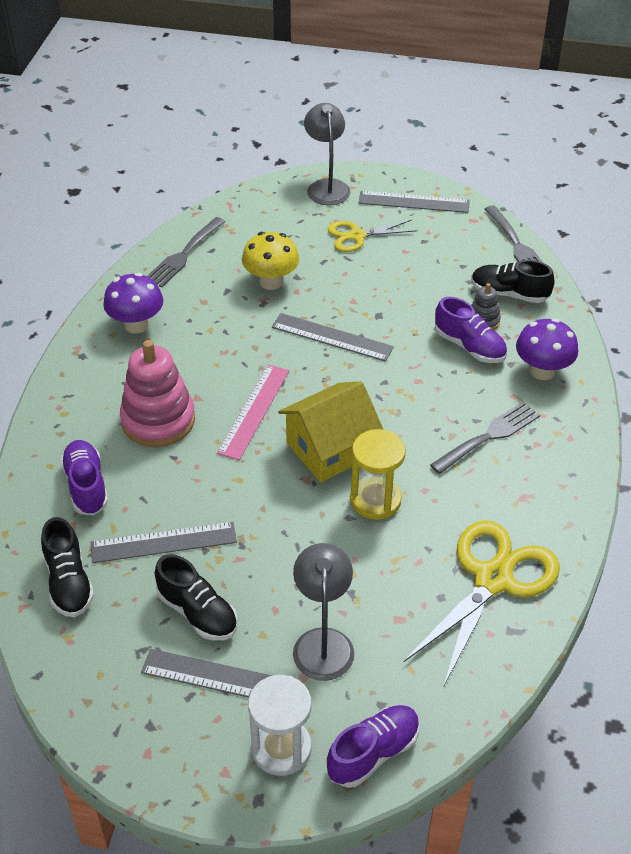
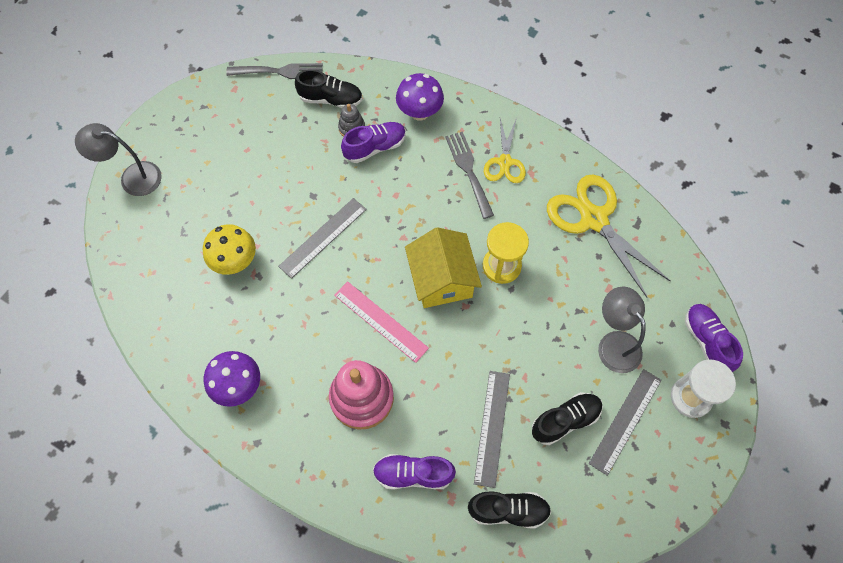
camera: 70 degrees left, 20 degrees up
grey fork [147,217,225,288] -> none
grey lamp [293,543,354,681] -> grey lamp turned 45 degrees clockwise [598,287,646,373]
yellow scissors [328,220,417,252] -> yellow scissors moved to [484,118,526,183]
grey ruler [359,191,470,213] -> none
black shoe [471,260,555,303] -> black shoe turned 120 degrees counterclockwise [295,69,363,108]

